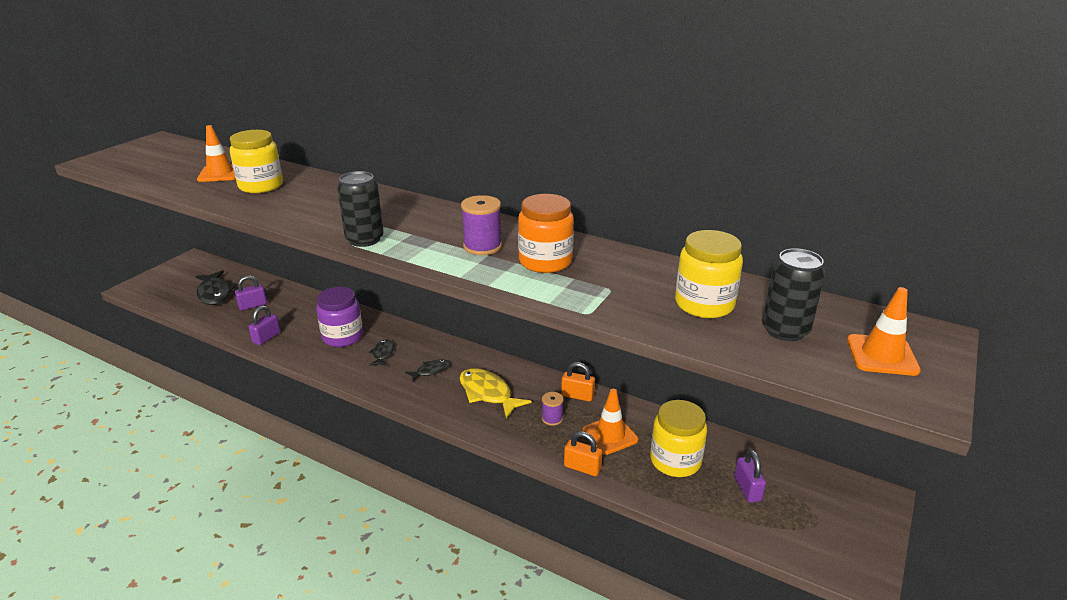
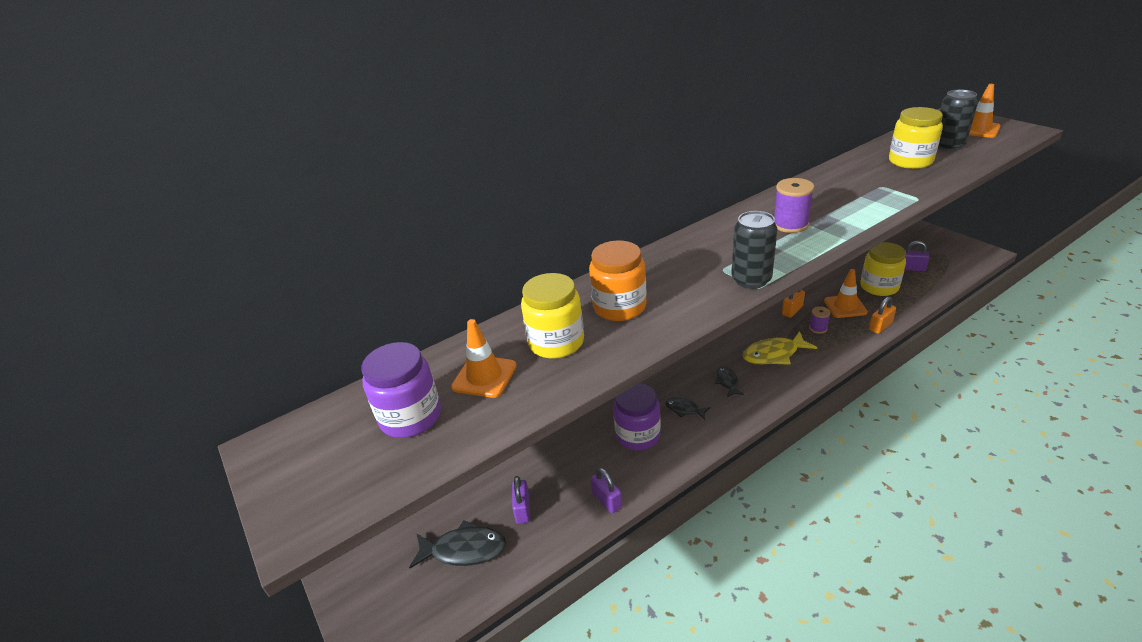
camera: 60 degrees left, 5 degrees up
orange jar [518,194,574,273] -> orange jar moved to [589,241,647,321]
none -> purple jar [361,342,441,438]

